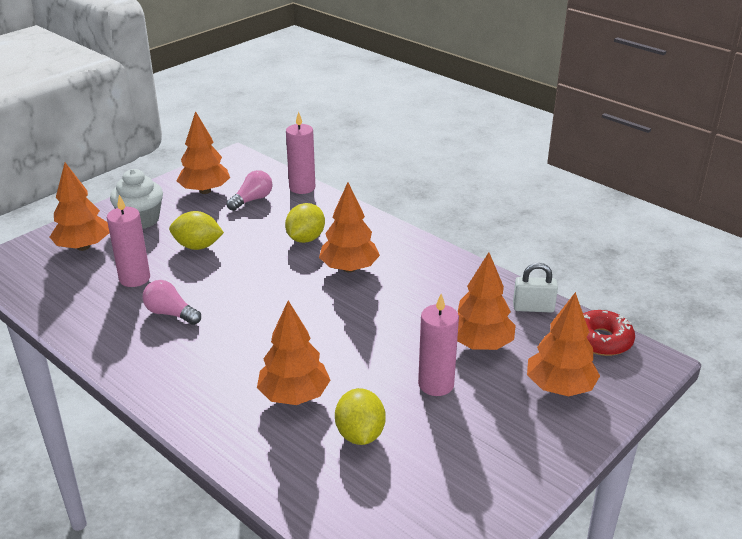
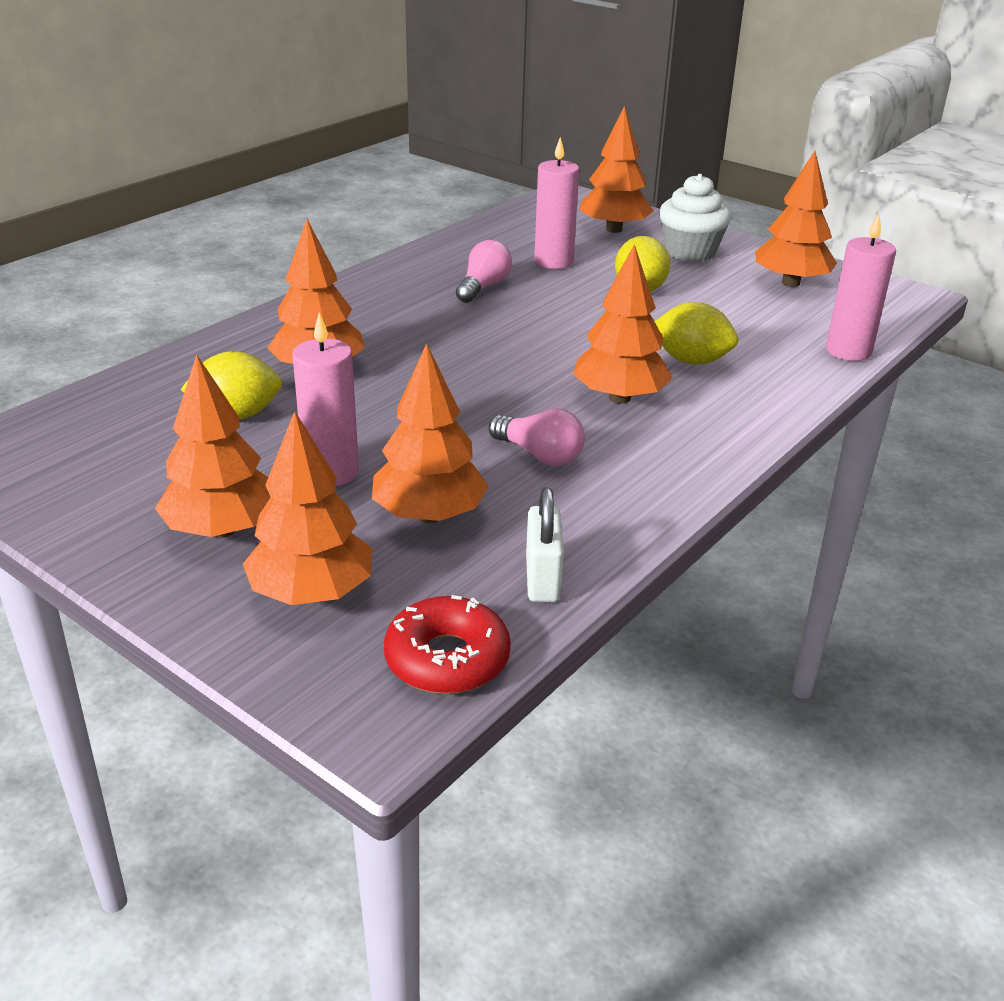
camera: 85 degrees right, 0 degrees up
pink light bulb [226,170,273,211] -> pink light bulb moved to [489,408,585,466]
none -> orange tree [155,354,270,538]

